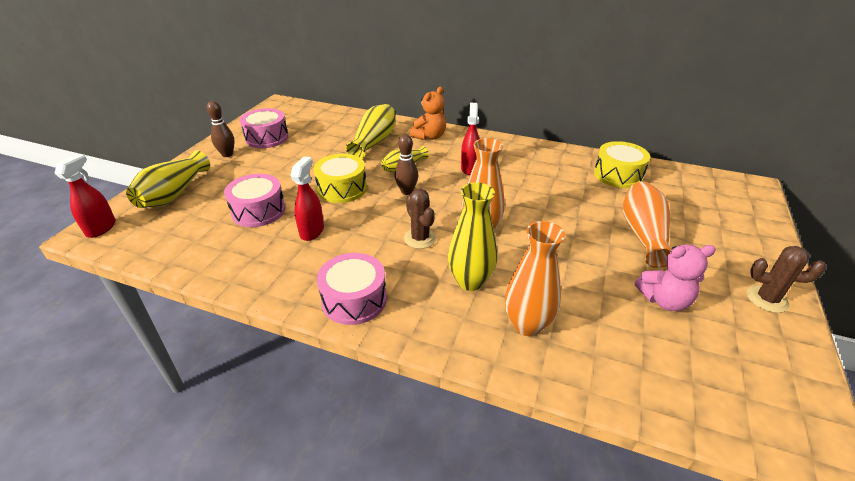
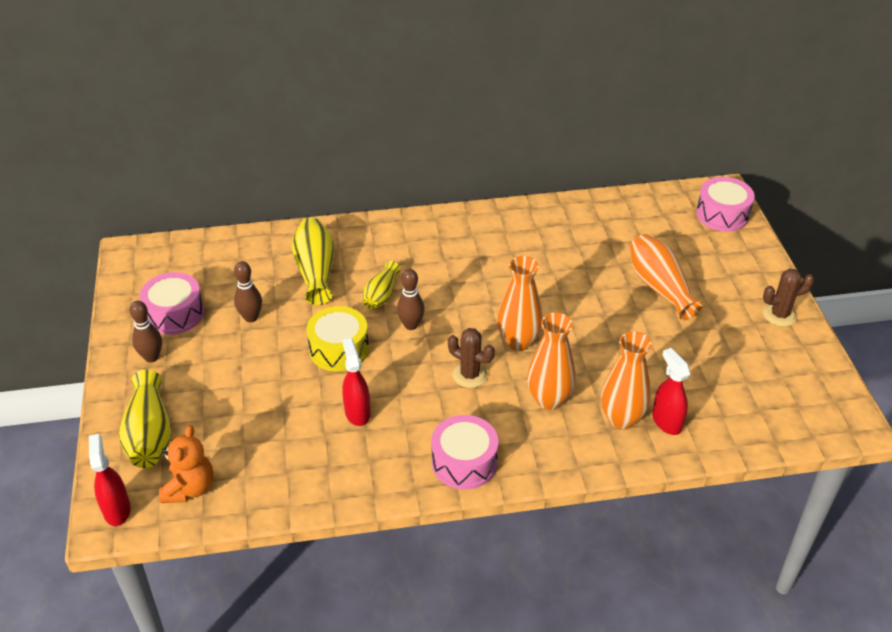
camera: 30 degrees left, 5 degrees up
pink drum [224,174,286,227] -> pink drum moved to [696,177,755,232]
orange teddy bear [410,87,446,140] -> orange teddy bear moved to [159,425,213,503]
yellow vase [448,182,497,291] -> orange vase [527,312,576,410]
red spray bottle [461,103,480,175] -> red spray bottle moved to [652,348,691,435]
yellow drum [594,141,651,188] -> none
pink teddy bear [635,244,716,311] -> none
none -> brown bowling pin [234,261,262,322]

